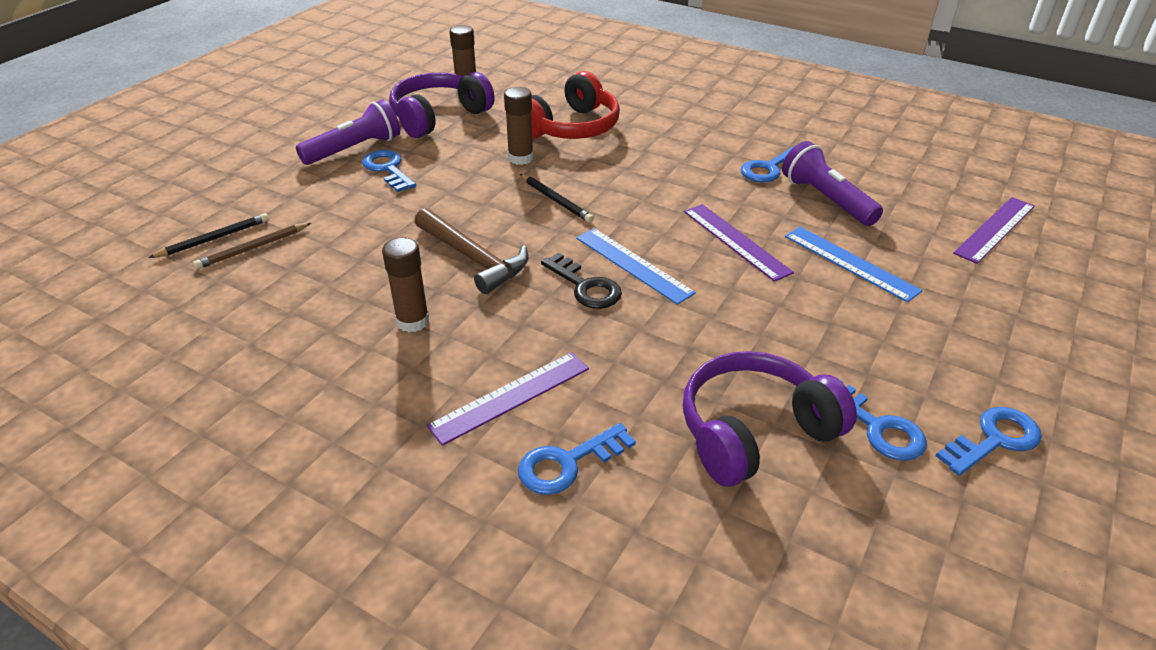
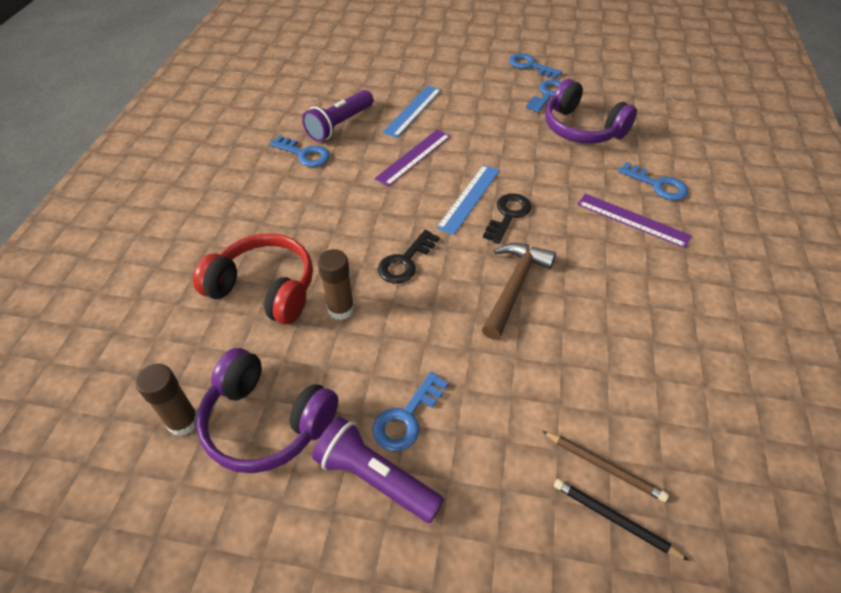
camera: 110 degrees left, 10 degrees up
brown glue stick [382,238,429,332] -> none
black pencil [520,174,594,223] -> black key [378,230,439,284]
purple ruler [953,197,1035,264] -> none

